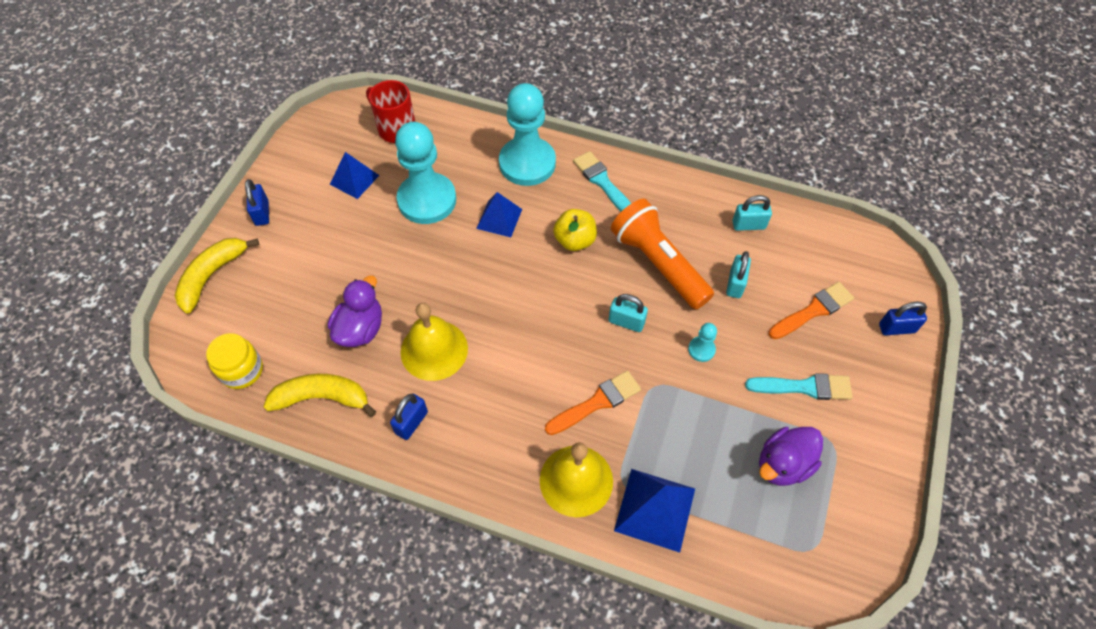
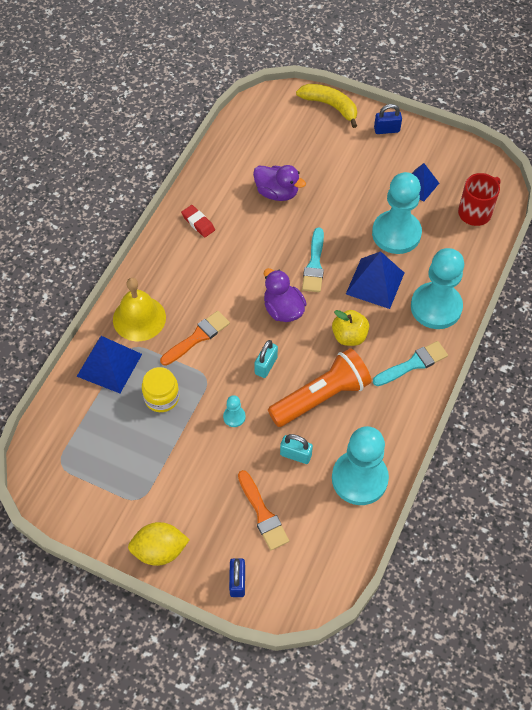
camera: 95 degrees right, 0 degrees up
yellow jar [206,333,263,389] -> yellow jar moved to [142,367,179,412]
yellow banana [264,373,376,417] -> none
blue padlock [390,393,428,440] -> red eraser [181,205,215,237]
yellow bell [401,303,468,381] -> none
blue pyramid [476,192,522,237] -> blue pyramid [346,251,404,309], size x1.50
orange brush [545,371,641,435] -> orange brush turned 105 degrees counterclockwise [160,311,230,366]
turquoise padlock [733,195,772,231] -> turquoise pawn [332,426,389,505]
turquoise brush [745,373,853,400] -> turquoise brush moved to [302,227,324,292]
purple duck [759,427,823,486] -> purple duck moved to [264,268,307,322]
none -> yellow lemon [128,522,190,566]

